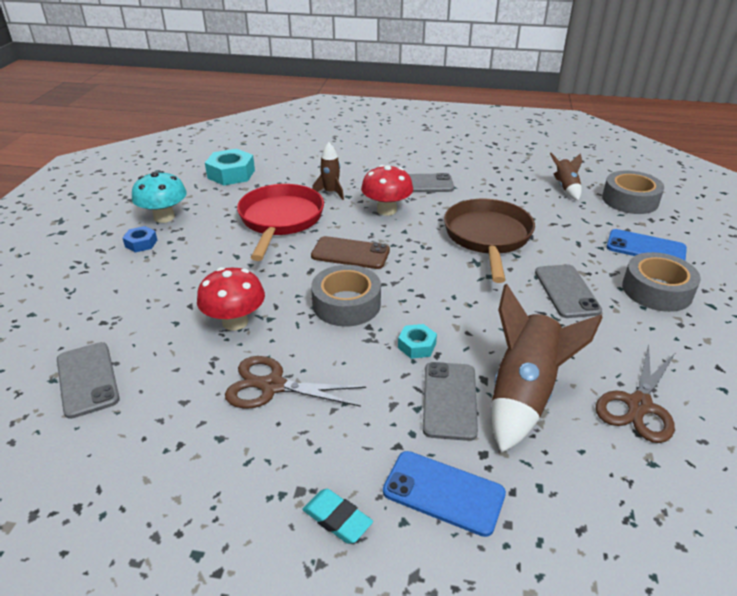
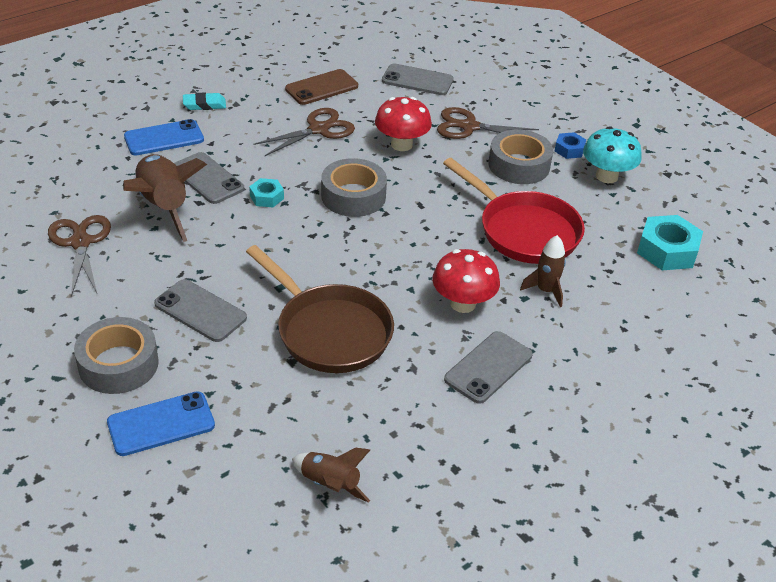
camera: 130 degrees right, 5 degrees up
brown phone [311,236,390,269] -> brown phone moved to [285,69,358,105]
grey tape [602,170,664,214] -> grey tape moved to [488,130,553,184]
none -> brown scissors [437,107,539,139]

